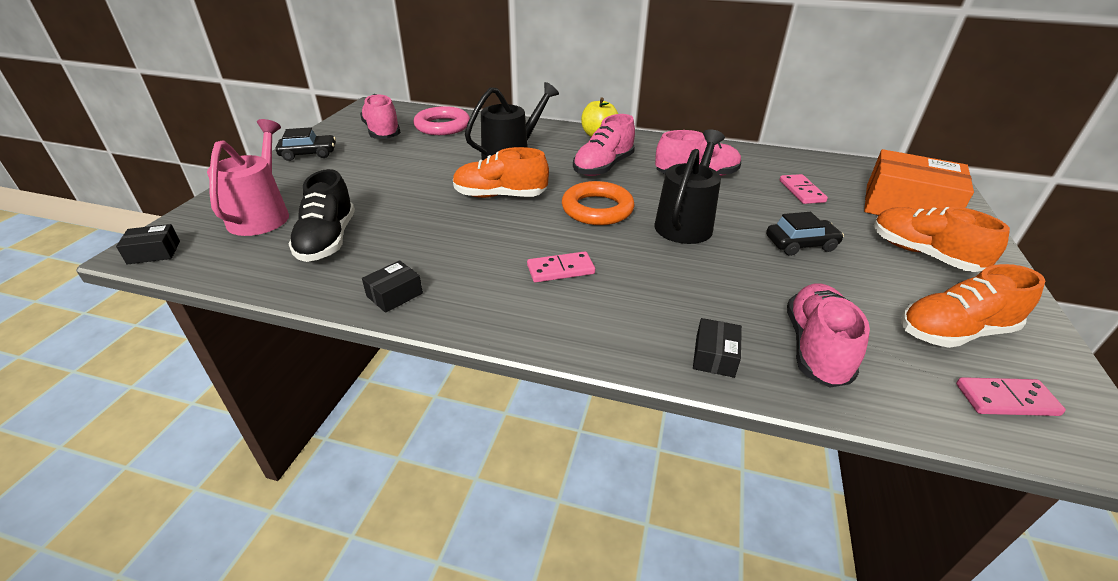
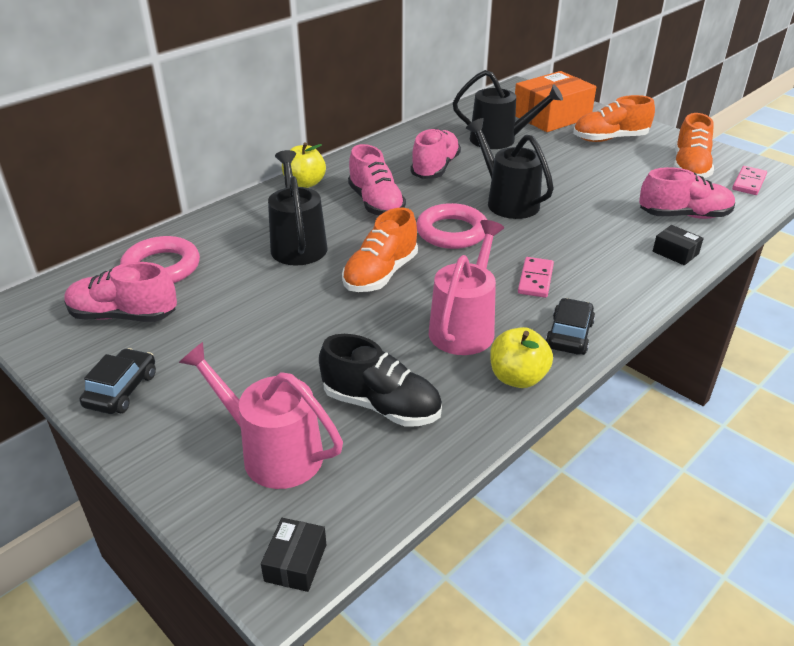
camera: 60 degrees left, 0 degrees up
black box [362,260,423,313] -> yellow apple [490,327,553,388]
orange ring [562,181,635,225] -> pink ring [416,203,487,249]
black car [766,212,844,256] -> black car moved to [546,298,595,355]
pink domino [780,174,828,204] -> black watering can [453,70,563,149]
pink shoe [787,283,870,387] -> pink shoe turned 135 degrees clockwise [639,167,735,219]
none -> pink watering can [429,220,504,355]

